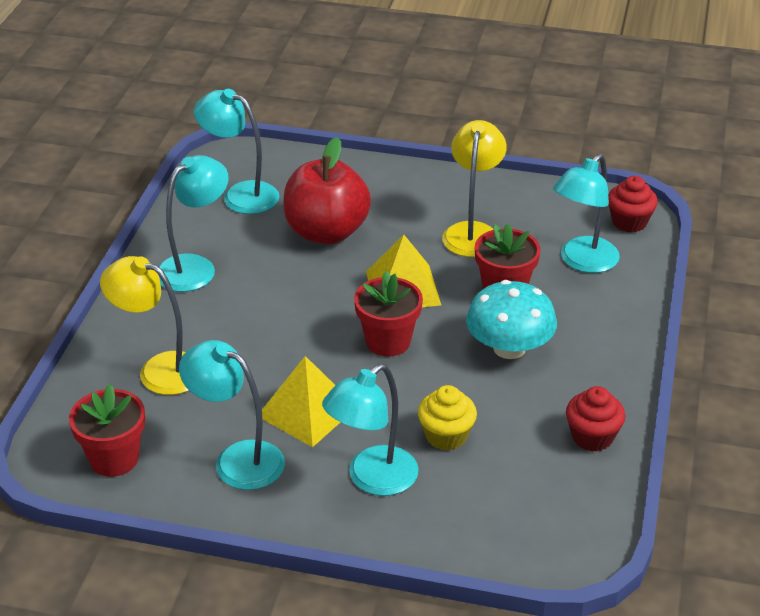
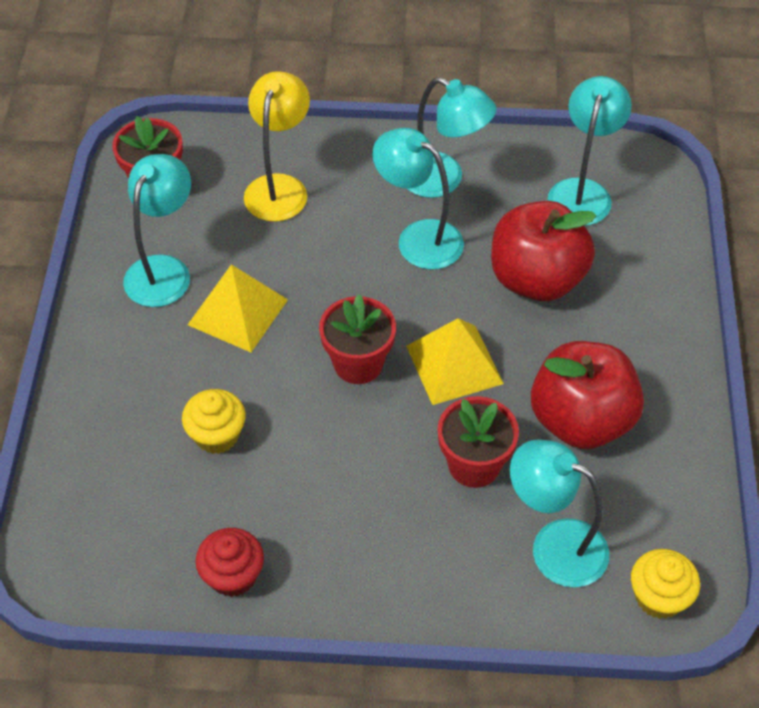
camera: 80 degrees right, 15 degrees up
turquoise lamp [322,364,419,496] -> turquoise lamp moved to [372,128,464,270]
yellow lamp [442,120,506,257] -> red apple [531,341,644,449]
turquoise mushroom [466,280,557,359] -> none
red cupcake [608,176,658,233] -> yellow cupcake [631,549,700,619]

